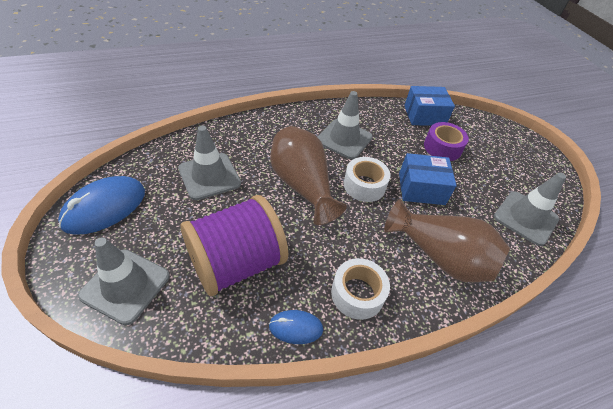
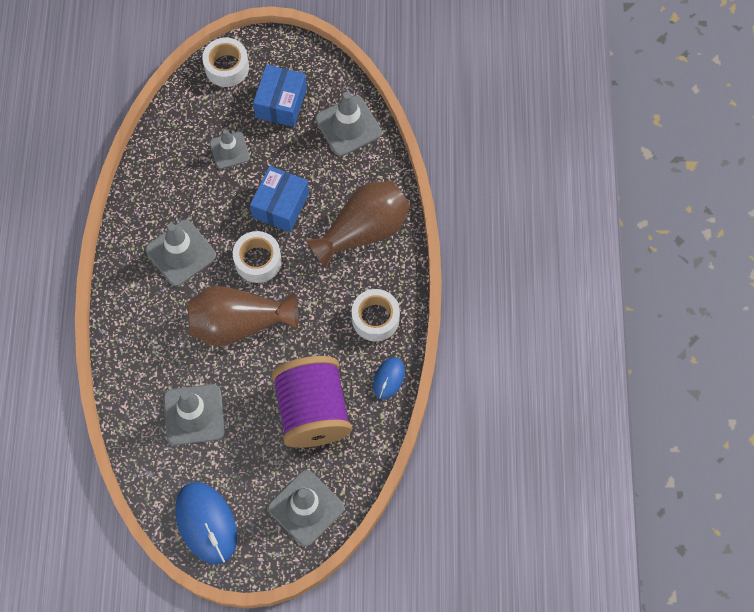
camera: 65 degrees left, 20 degrees up
blue box [404,86,455,126] -> blue box moved to [253,65,307,127]
purple tape [424,122,469,161] -> grey traffic cone [210,129,250,169]
none -> white tape [202,38,249,87]

